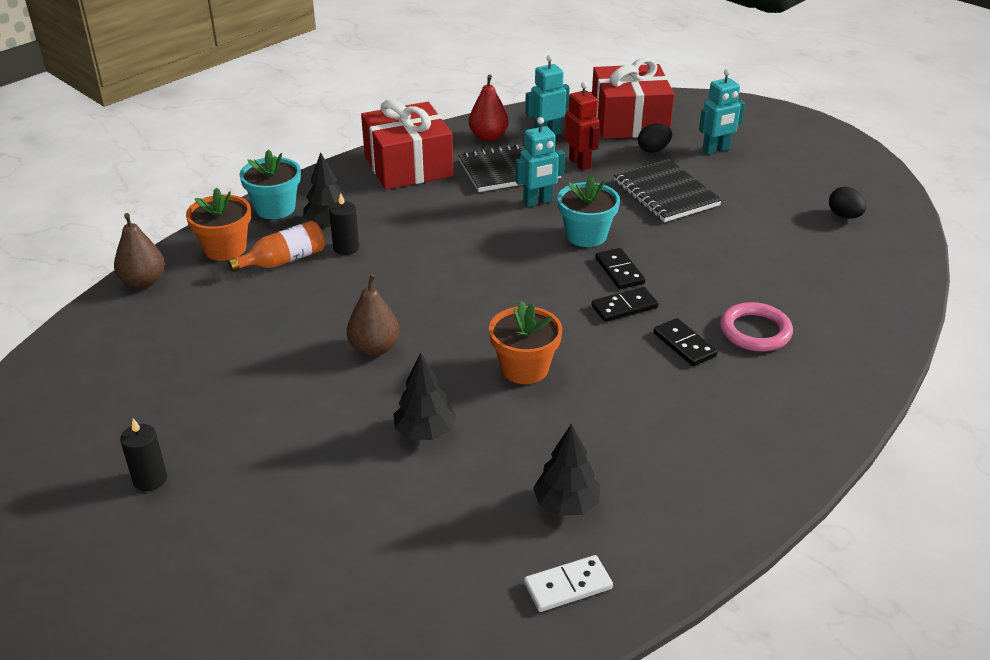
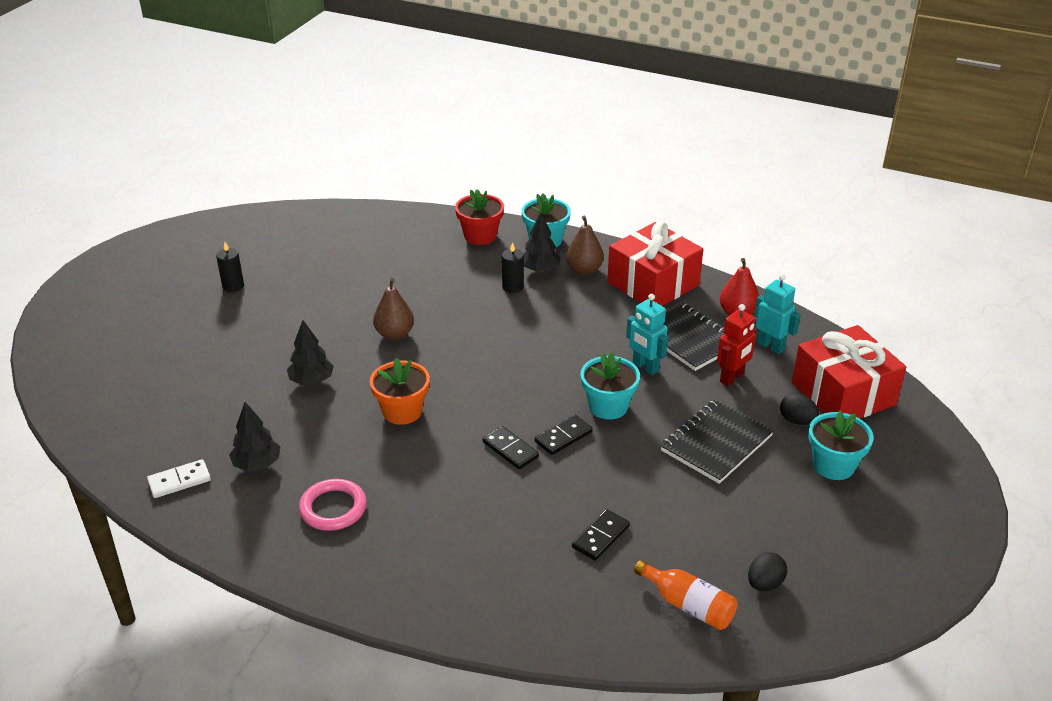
camera: 70 degrees right, 0 degrees up
brown pear [114,213,165,289] -> brown pear moved to [566,216,604,275]
orange flower pot [186,187,251,261] -> red flower pot [455,189,504,245]
orange bottle [228,221,325,272] -> orange bottle moved to [634,560,738,630]
white domino [524,555,613,612] -> white domino turned 75 degrees counterclockwise [147,459,211,498]
black domino [653,318,717,366] -> black domino moved to [572,509,630,561]
turquoise robot [699,69,745,154] -> turquoise flower pot [808,411,874,480]
pink ring [720,302,793,352] -> pink ring moved to [299,479,367,531]

